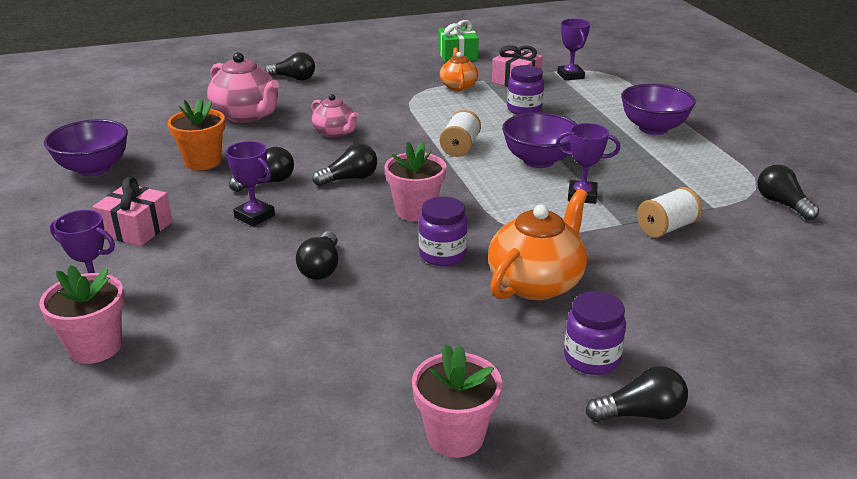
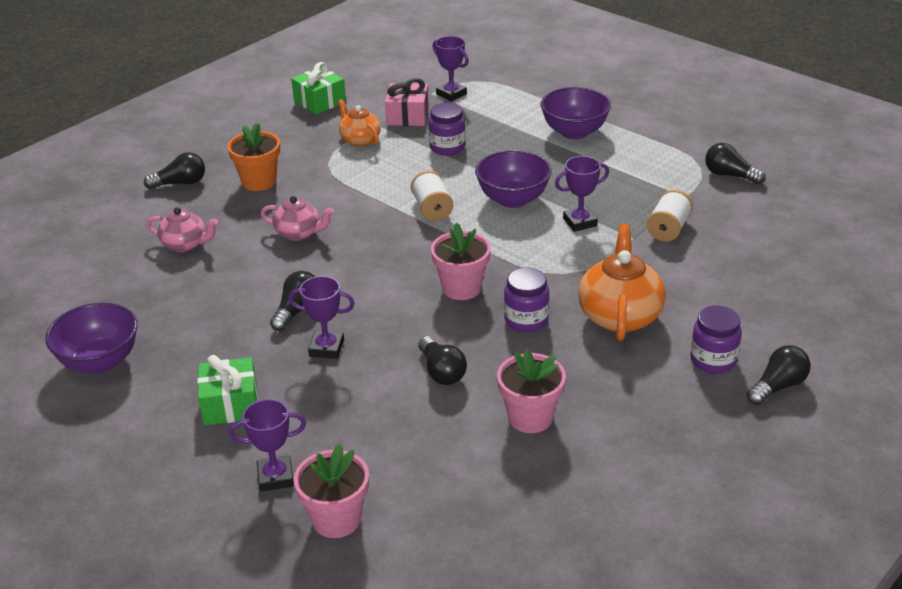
camera: 30 degrees left, 5 degrees up
pink gift [93,177,172,246] -> green gift [197,355,258,425]
orange flower pot [168,99,225,170] -> orange flower pot moved to [227,123,280,191]
pink teapot [207,52,279,123] -> pink teapot [146,207,218,252], size x0.60
black light bulb [312,144,377,186] -> none
pink flower pot [412,344,502,458] -> pink flower pot moved to [497,349,566,433]

